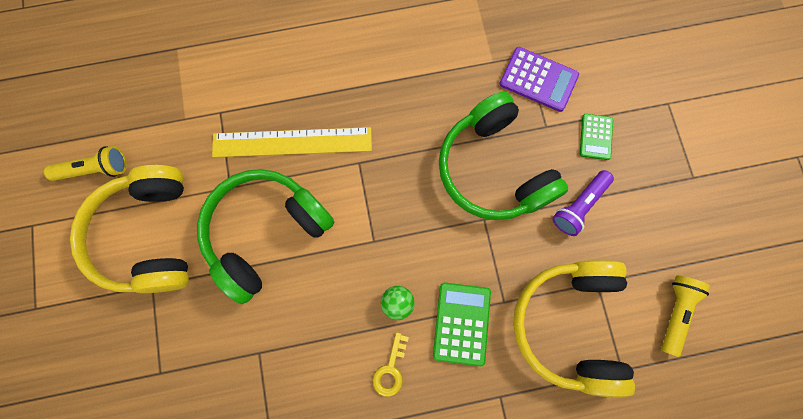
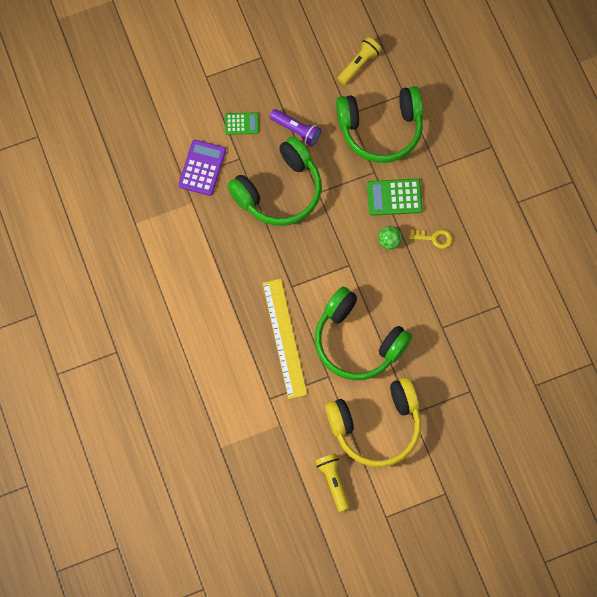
camera: 100 degrees left, 5 degrees down
yellow headphones [513,260,635,397] -> green headphones [336,86,423,163]
yellow flashlight [661,276,710,357] -> yellow flashlight turned 120 degrees clockwise [337,37,382,85]

